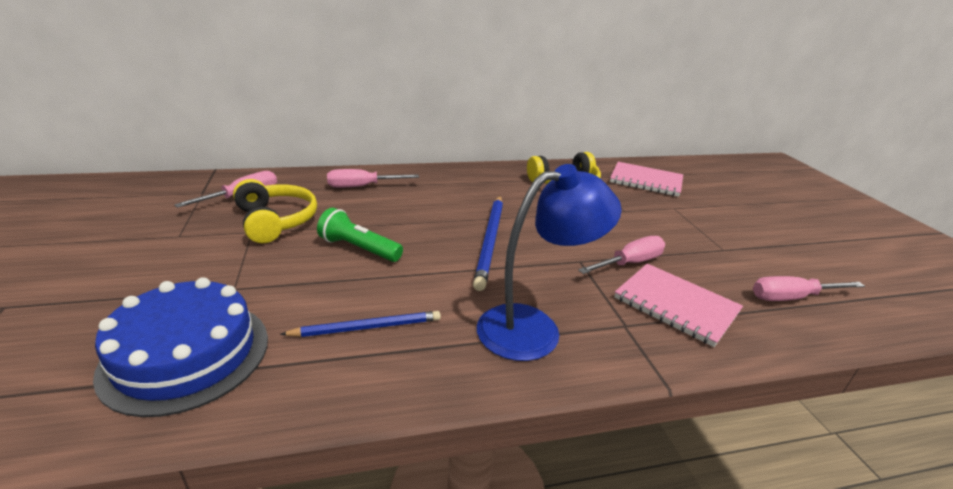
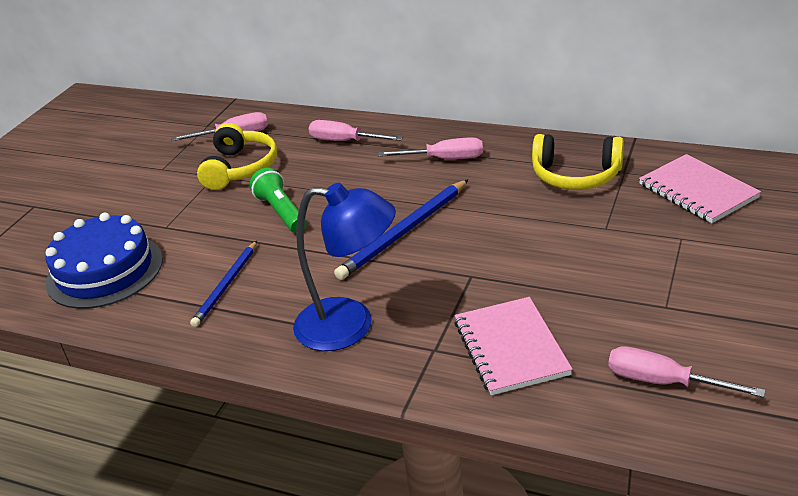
camera: 40 degrees right, 5 degrees up
blue pencil [280,311,441,337] -> blue pencil turned 90 degrees clockwise [190,241,257,327]
pink screwdriver [578,236,665,274] -> pink screwdriver moved to [378,137,483,159]

